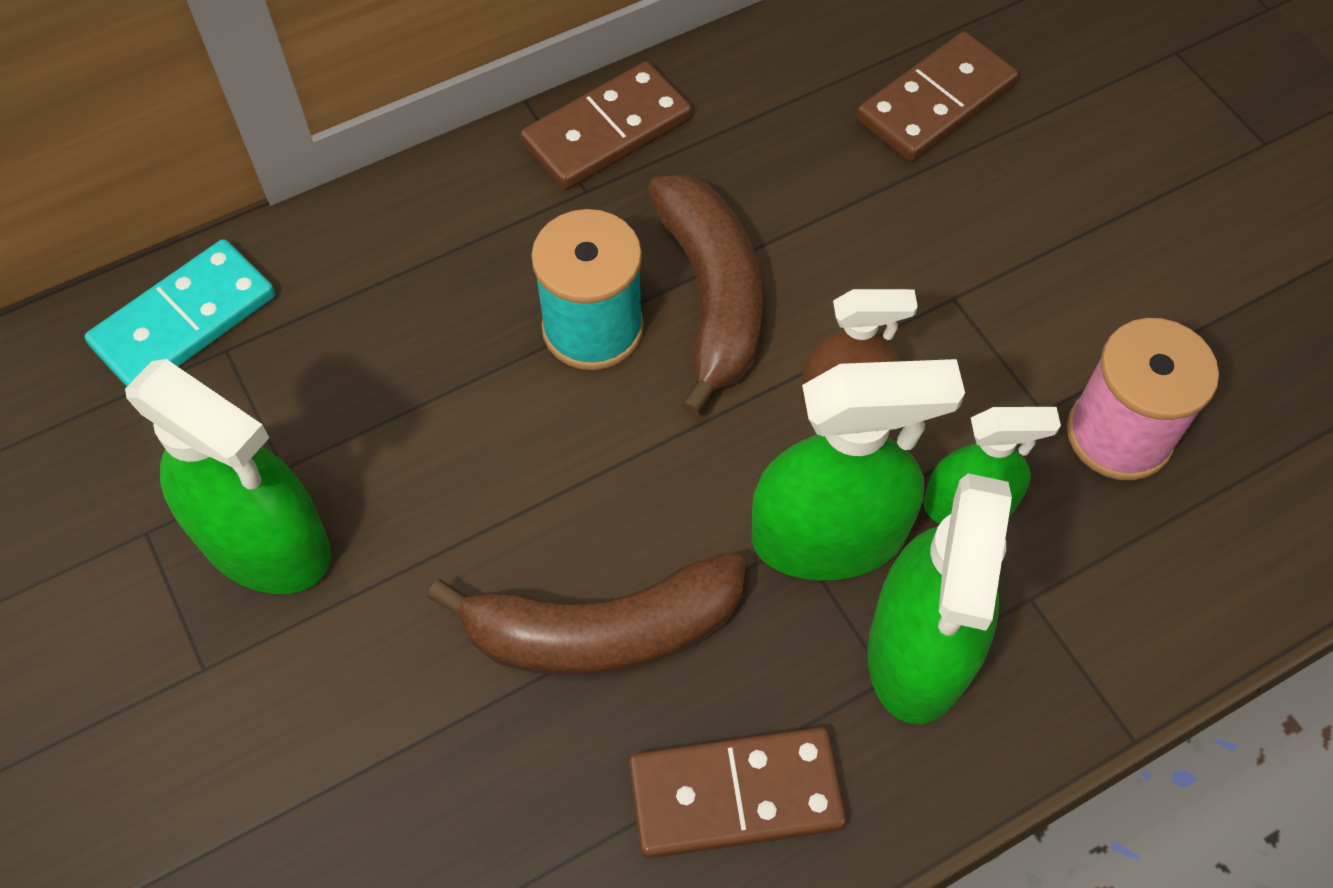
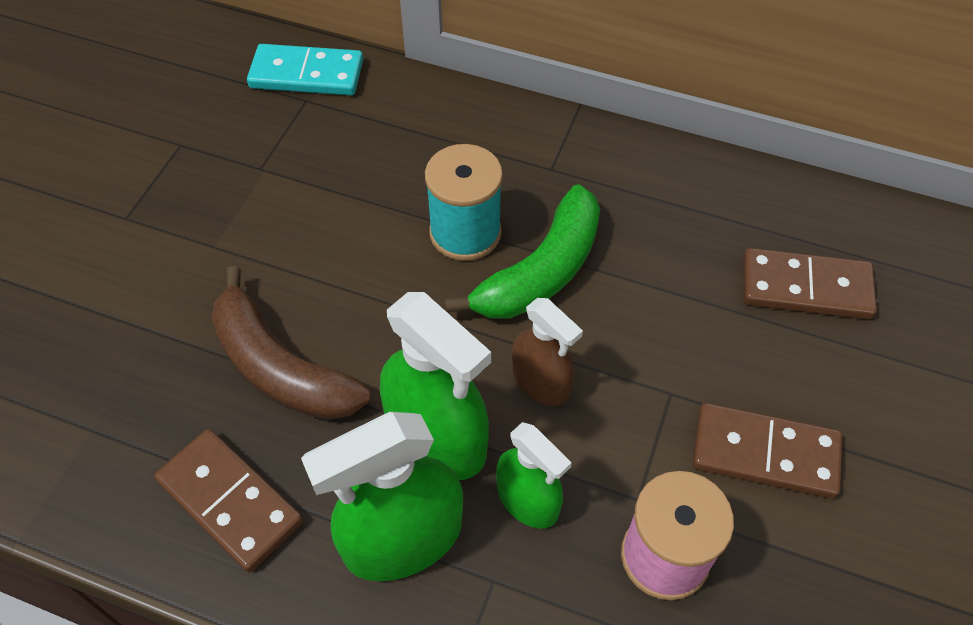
camera: 50 degrees right, 5 degrees down
green spray bottle [125,359,331,594] -> none
brown domino [520,61,691,189] -> brown domino moved to [692,403,842,499]
brown banana [647,175,763,417] -> green banana [444,184,600,319]

